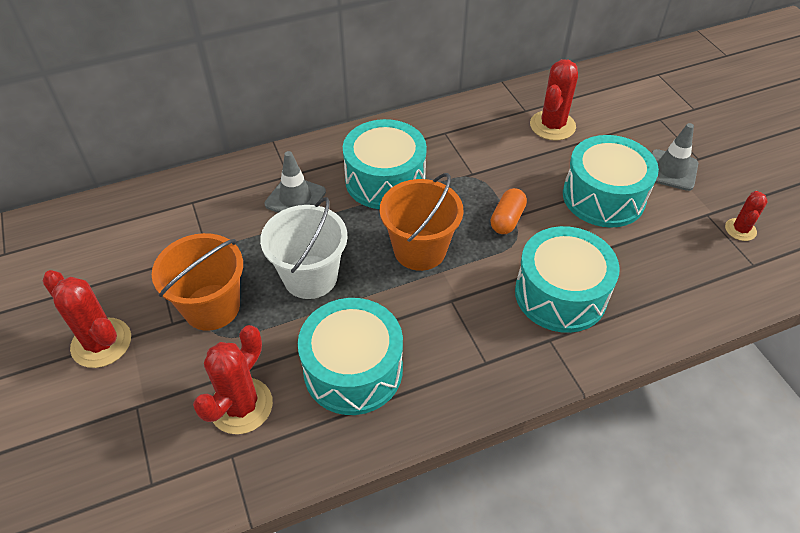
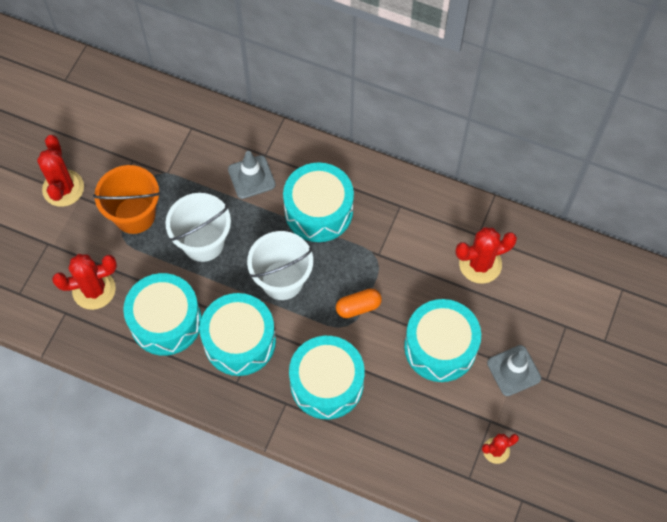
camera: 45 degrees right, 15 degrees up
orange bucket [380,173,463,271] -> white bucket [247,231,313,300]
none -> turquoise drum [200,293,276,376]

